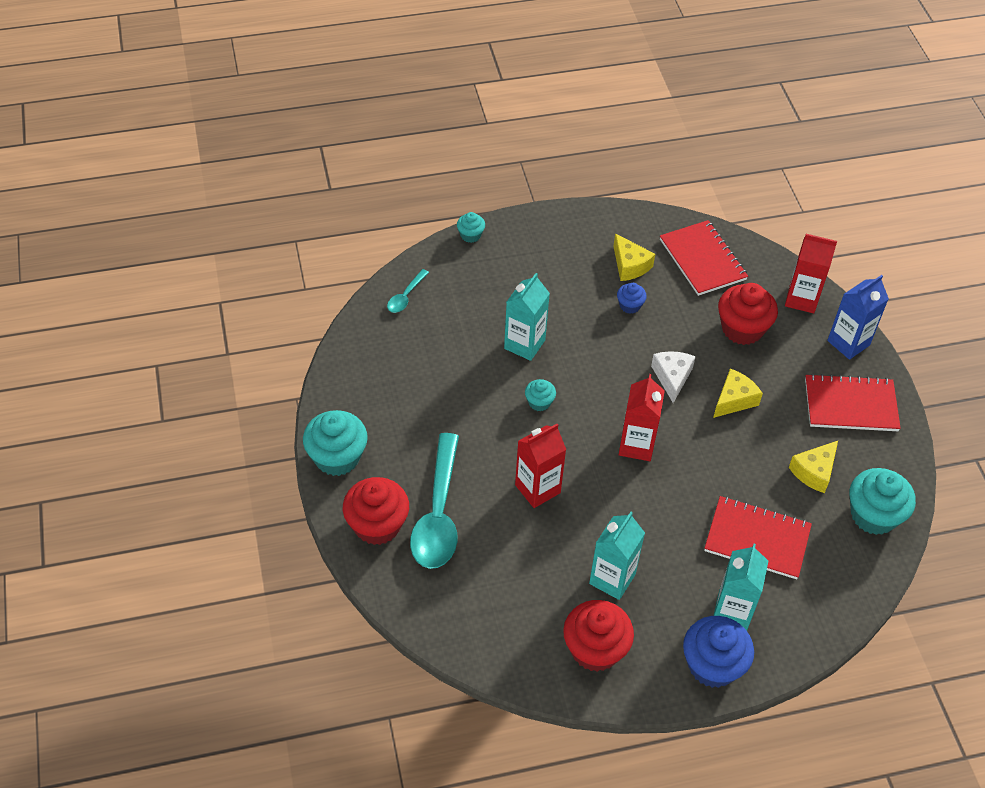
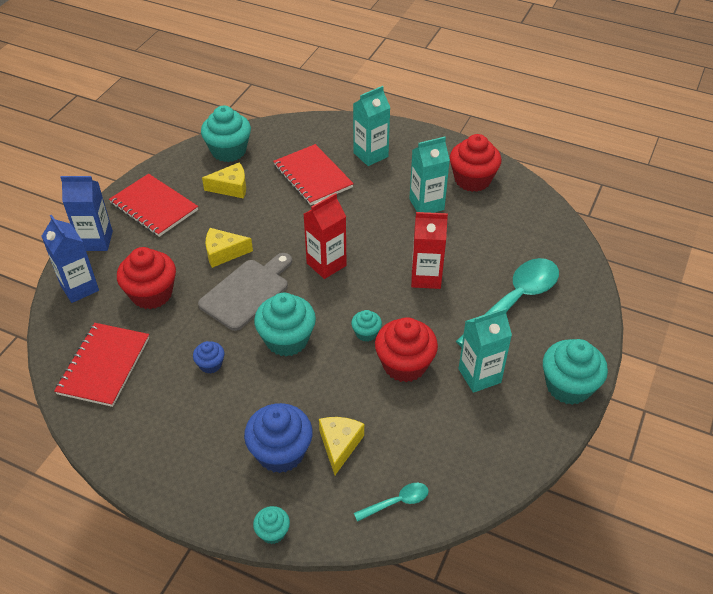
camera: 140 degrees left, 5 degrees down
red cupcake [343,477,409,545] -> red cupcake moved to [375,317,438,382]
turquoise carton [504,273,550,361] -> turquoise carton moved to [459,308,512,393]
yellow cheese [613,234,655,281] -> yellow cheese moved to [319,417,364,475]
white cheese [651,351,696,403] -> grey cutting board [198,253,292,331]
blue cupcake [683,616,754,688] -> blue cupcake moved to [244,403,313,473]
red carton [785,234,837,313] -> blue carton [41,215,99,303]
none -> turquoise cupcake [254,293,316,357]

